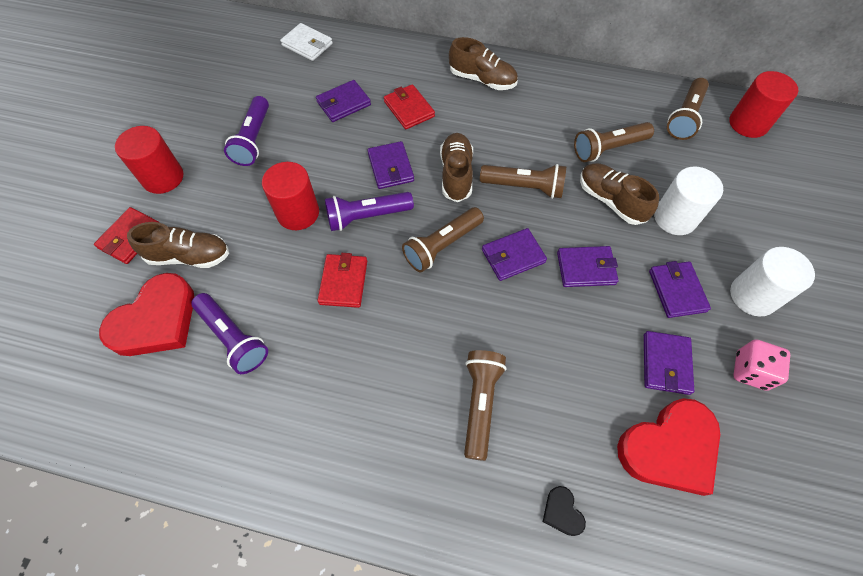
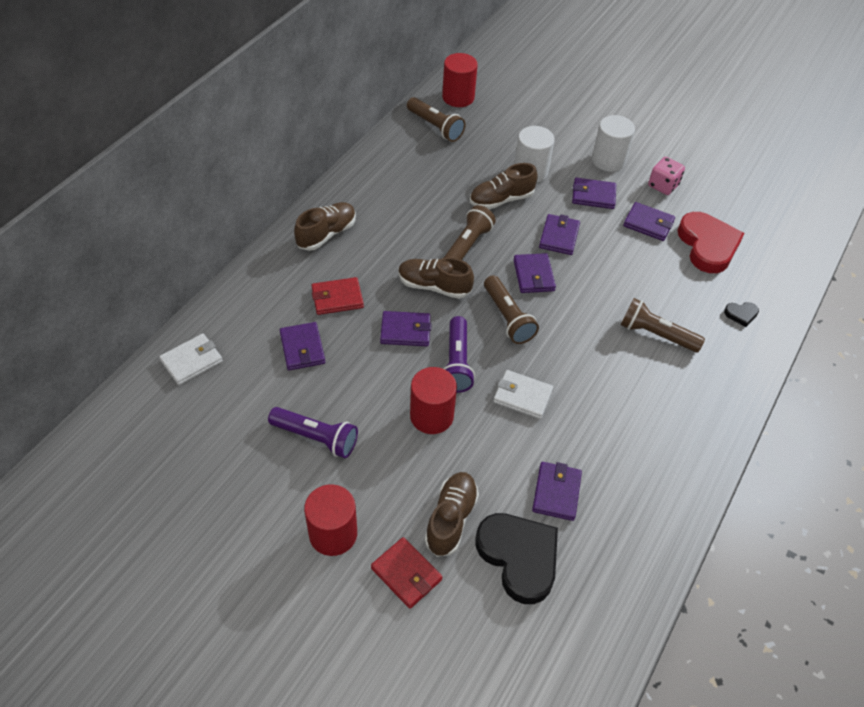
camera: 75 degrees left, 10 degrees down
red heart [99,273,194,356] -> black heart [476,513,558,604]
purple flashlight [191,293,268,374] -> purple wallet [532,462,582,521]
red wallet [317,253,367,308] -> white wallet [493,370,553,419]
brown flashlight [574,122,654,162] -> none

